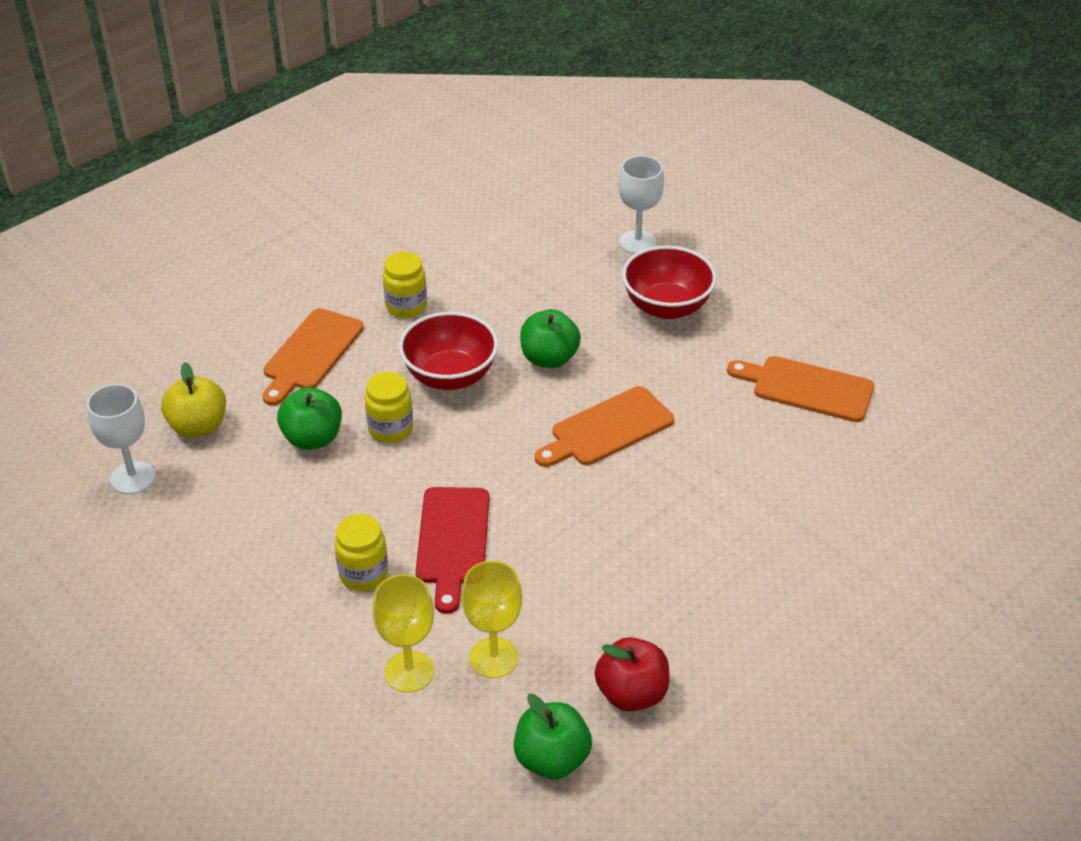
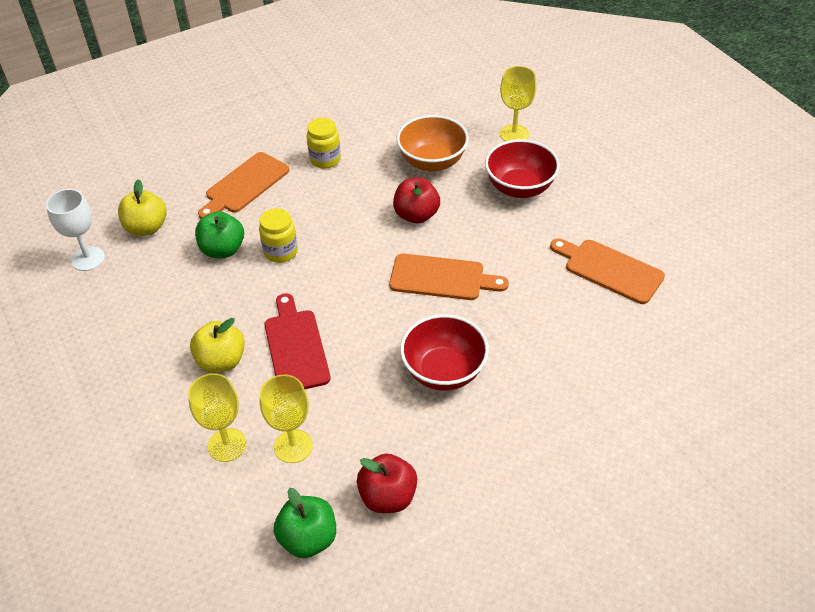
camera: 15 degrees right, 5 degrees up
yellow jar [334,514,388,591] -> yellow apple [190,318,245,373]
red bowl [399,312,498,390] -> red bowl moved to [400,314,489,391]
red cutting board [416,487,489,614] -> red cutting board turned 150 degrees clockwise [264,293,331,389]
green apple [520,309,581,368] -> red apple [393,178,440,224]
orange cutting board [535,386,674,467] -> orange cutting board turned 150 degrees counterclockwise [389,254,509,300]
white goblet [618,156,664,254] -> yellow goblet [500,66,536,141]
none -> orange bowl [396,115,469,172]

